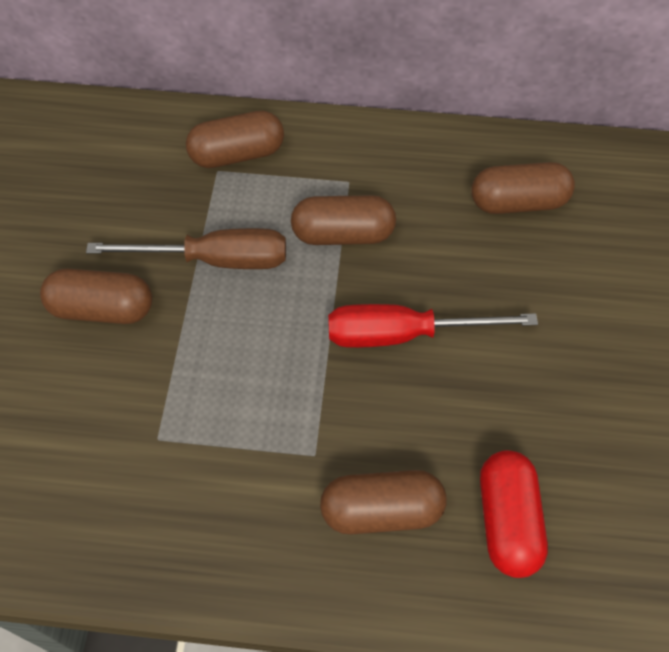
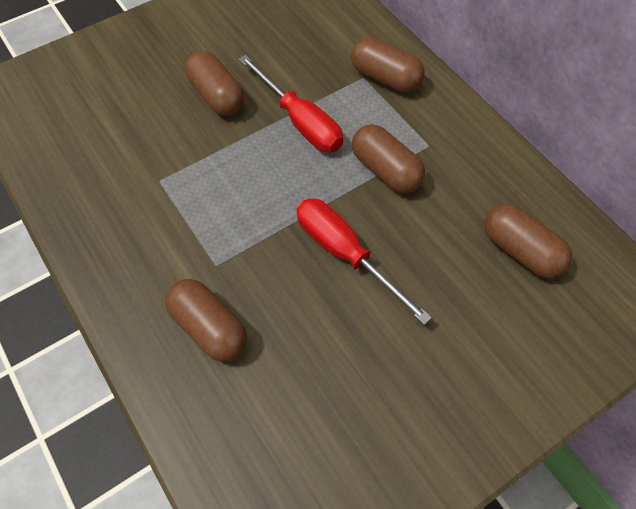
camera: 50 degrees right, 0 degrees up
brown screwdriver [86,228,286,269] -> red screwdriver [239,55,343,152]
red capsule [480,450,548,578] -> none

